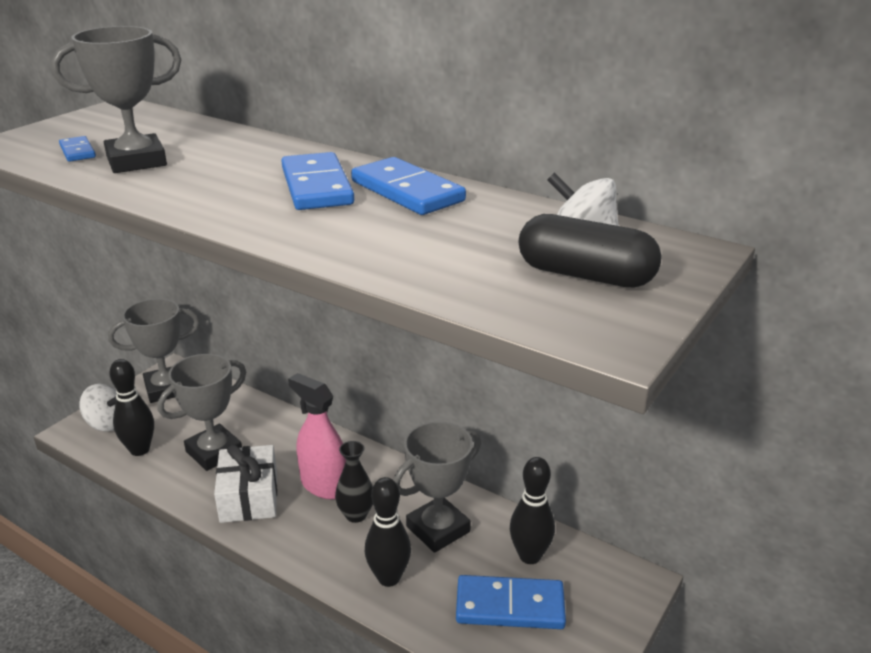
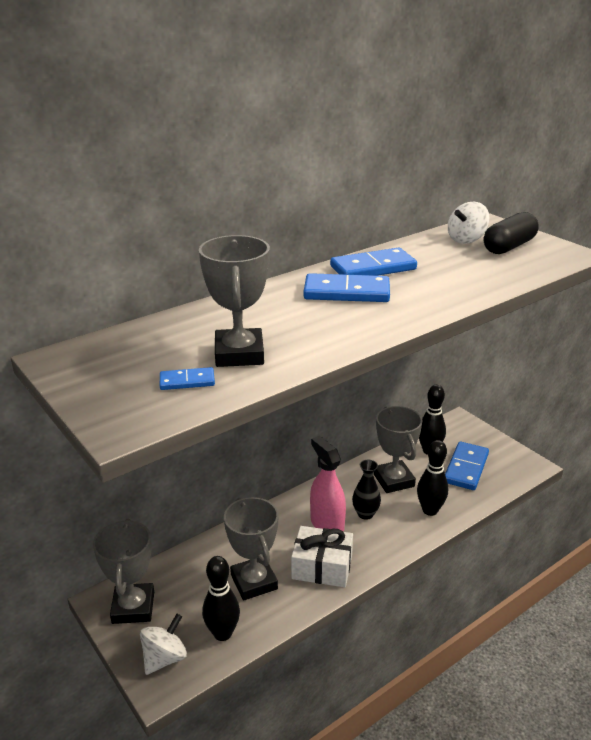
camera: 70 degrees left, 0 degrees up
pink spray bottle [288,373,346,499] -> pink spray bottle turned 90 degrees clockwise [310,436,346,532]

